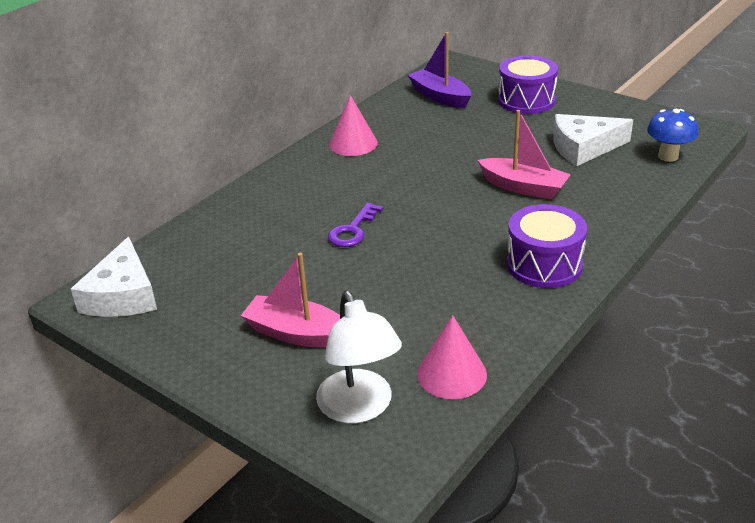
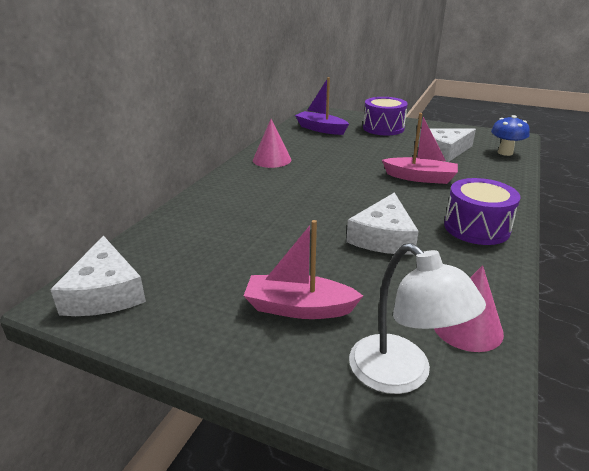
camera: 15 degrees left, 5 degrees down
purple key [328,203,383,247] -> none
none -> white cheese [346,192,419,254]

